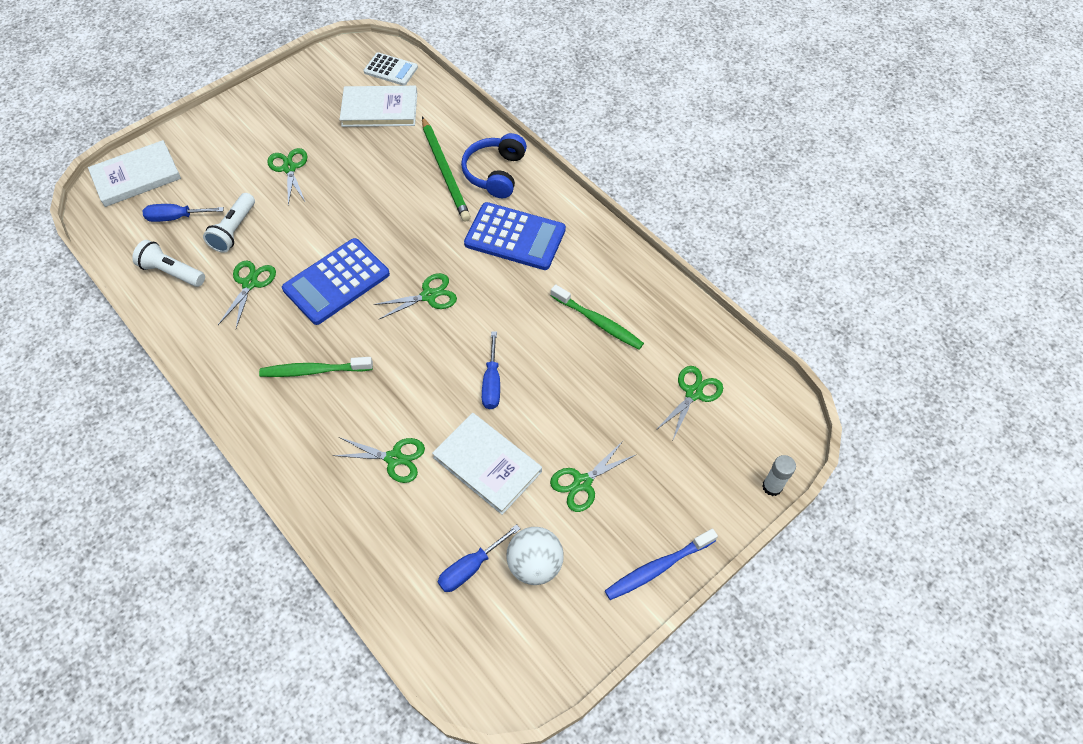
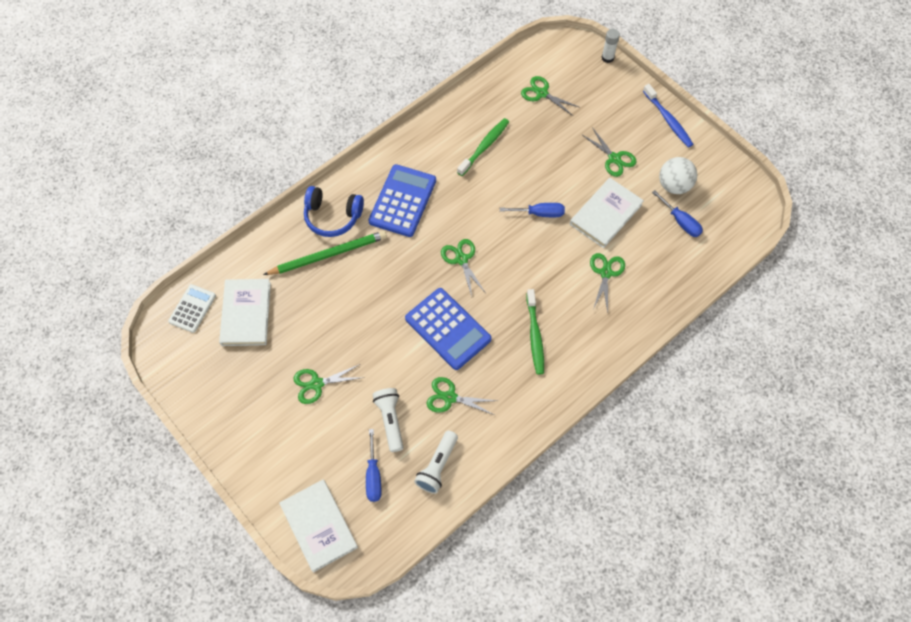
camera: 90 degrees left, 5 degrees up
white flashlight [203,193,255,253] -> white flashlight turned 120 degrees counterclockwise [373,388,404,452]

